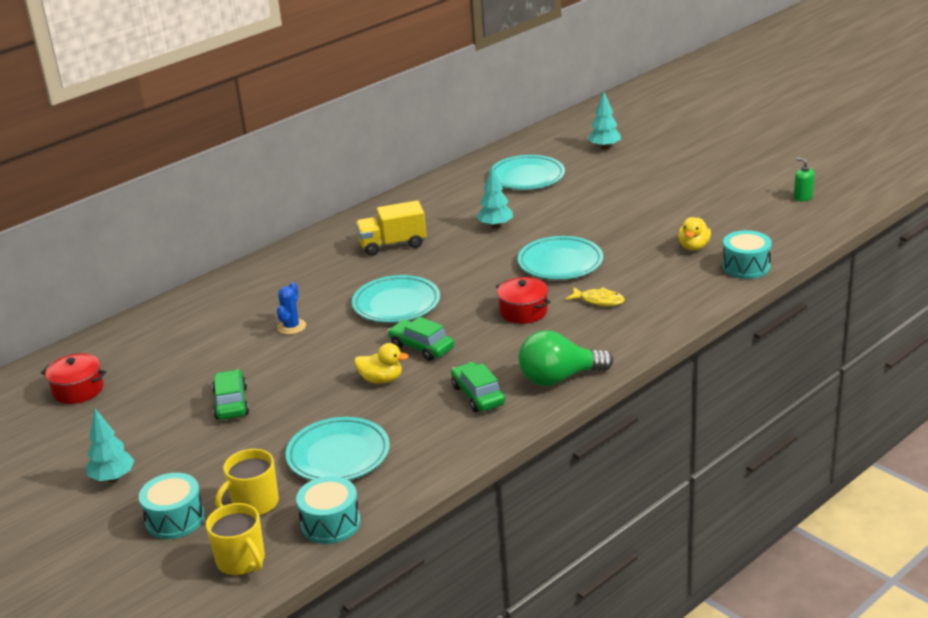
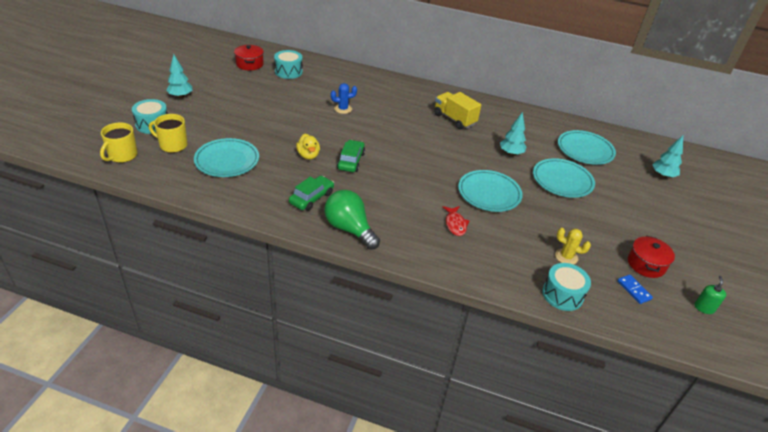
camera: 55 degrees right, 10 degrees up
green car [212,369,249,420] -> none
turquoise drum [296,476,361,544] -> turquoise drum moved to [274,50,303,79]
turquoise plate [352,275,440,323] -> turquoise plate moved to [533,158,595,198]
red pot [496,277,550,324] -> red pot moved to [628,236,675,278]
yellow fish [566,287,625,306] -> red fish [443,206,469,236]
yellow duck [678,217,711,250] -> yellow cactus [555,228,591,265]
none -> blue domino [617,275,653,304]

